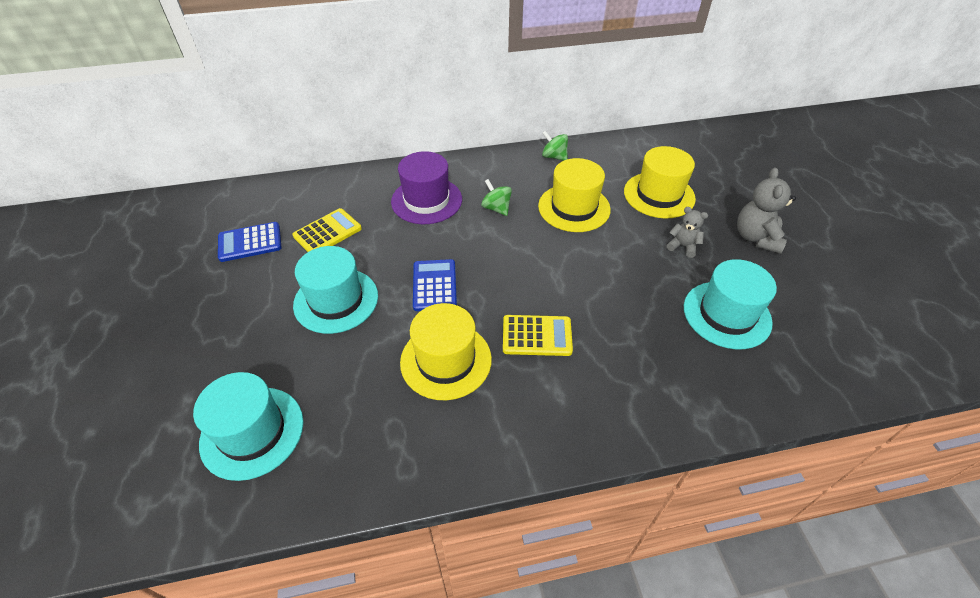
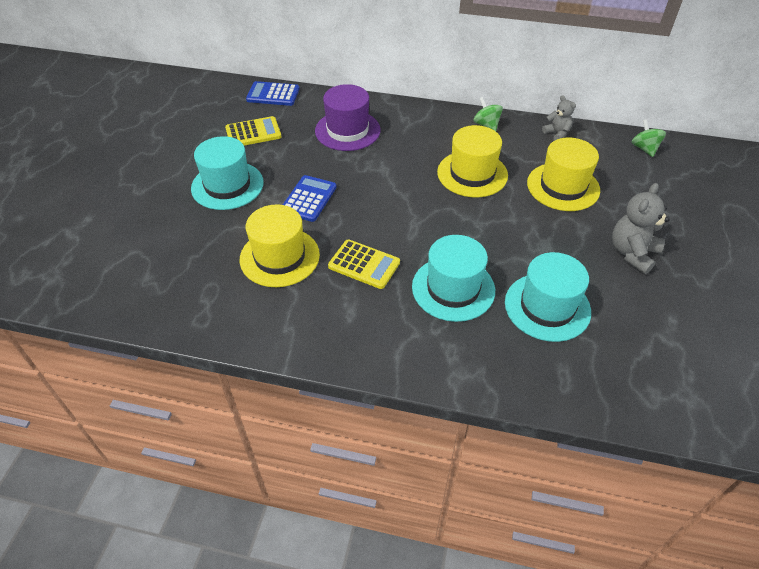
camera: 25 degrees right, 0 degrees up
turquoise hat [193,372,304,481] -> turquoise hat moved to [412,235,495,322]
blue calculator [218,222,282,262] -> blue calculator moved to [246,81,300,106]
green spinning top [481,179,512,216] -> green spinning top moved to [632,119,666,157]
grey teddy bear [667,207,708,258] -> grey teddy bear moved to [542,95,576,140]

